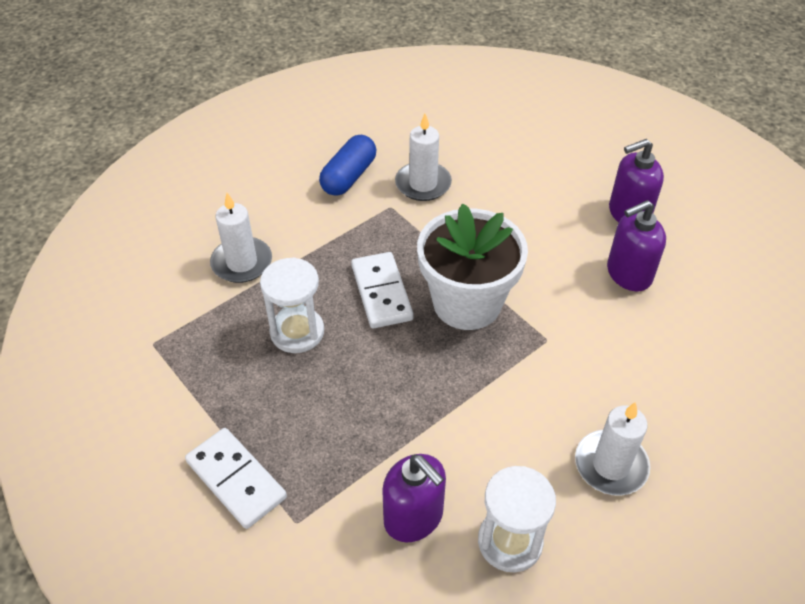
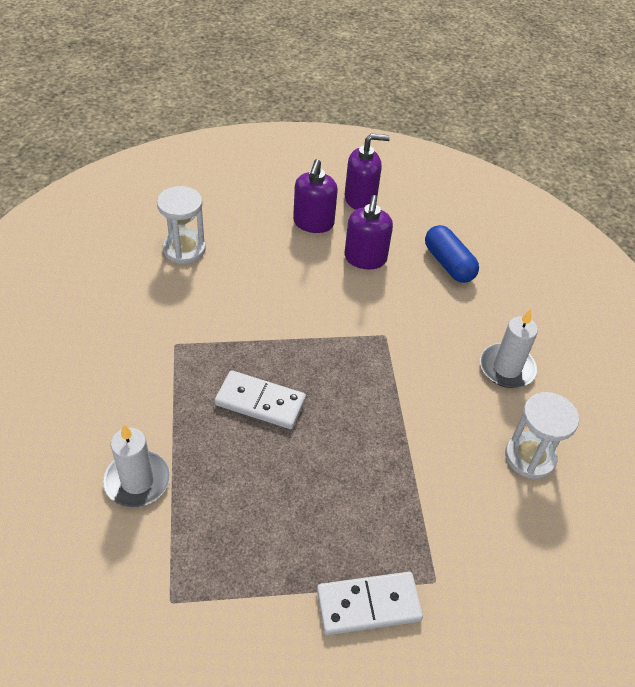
camera: 60 degrees left, 0 degrees up
white hourglass [260,258,324,353] -> white hourglass moved to [157,186,206,264]
blue capsule [319,135,376,196] -> blue capsule moved to [425,225,479,283]
purple soap dispenser [382,454,446,543] -> purple soap dispenser moved to [344,133,390,210]
white candle [395,114,452,201] -> none
white flower pot [417,203,528,330] -> none

